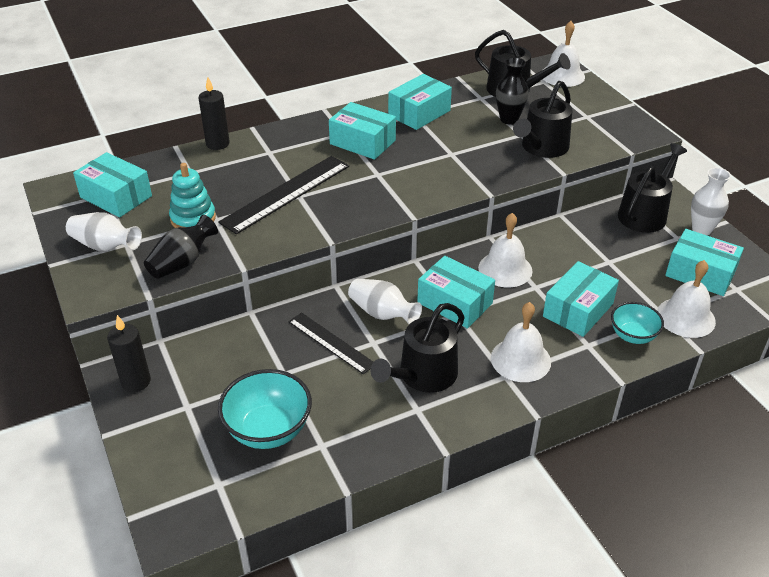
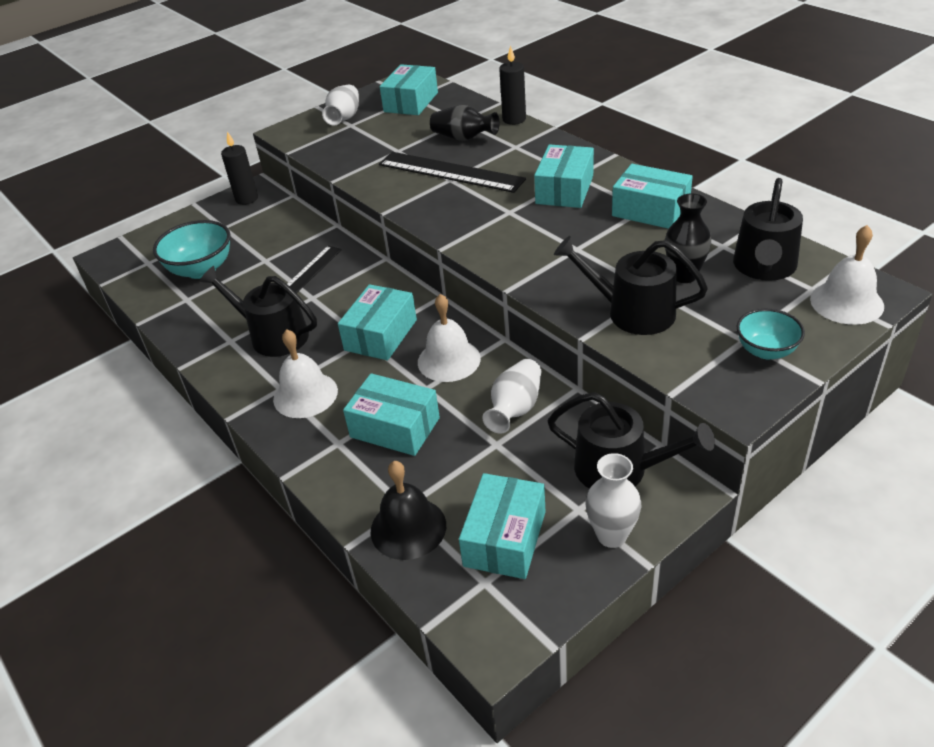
camera: 80 degrees right, 0 degrees up
black vase [144,215,218,279] -> black vase moved to [430,105,500,141]
turquoise stacking toy [169,163,216,228] -> none
white vase [348,279,422,324] -> white vase moved to [482,359,541,434]
turquoise bowl [611,302,664,344] -> turquoise bowl moved to [737,309,805,359]
white bell [657,260,716,338] -> black bell [371,461,446,560]

